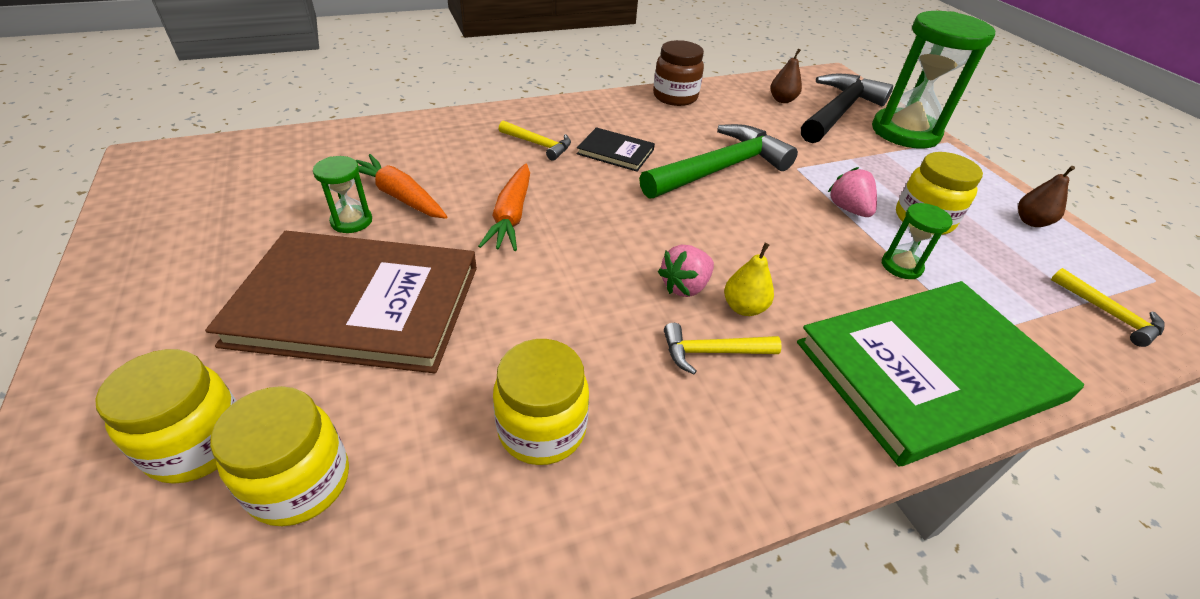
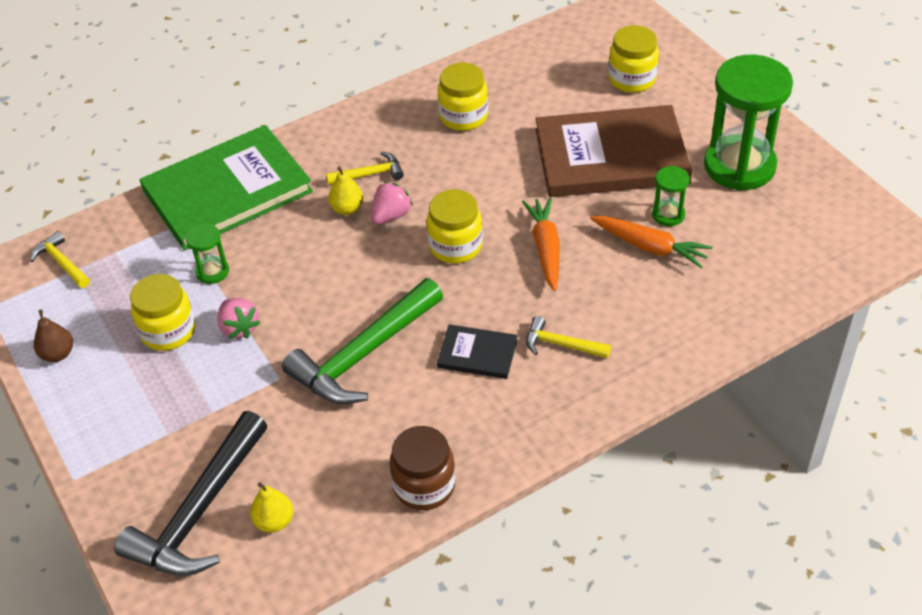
camera: 175 degrees right, 5 degrees up
yellow jar [210,386,349,526] -> yellow jar moved to [427,189,483,263]
brown pear [771,48,802,103] -> yellow pear [250,482,293,533]
green hourglass [872,11,995,149] -> green hourglass moved to [704,55,793,191]

